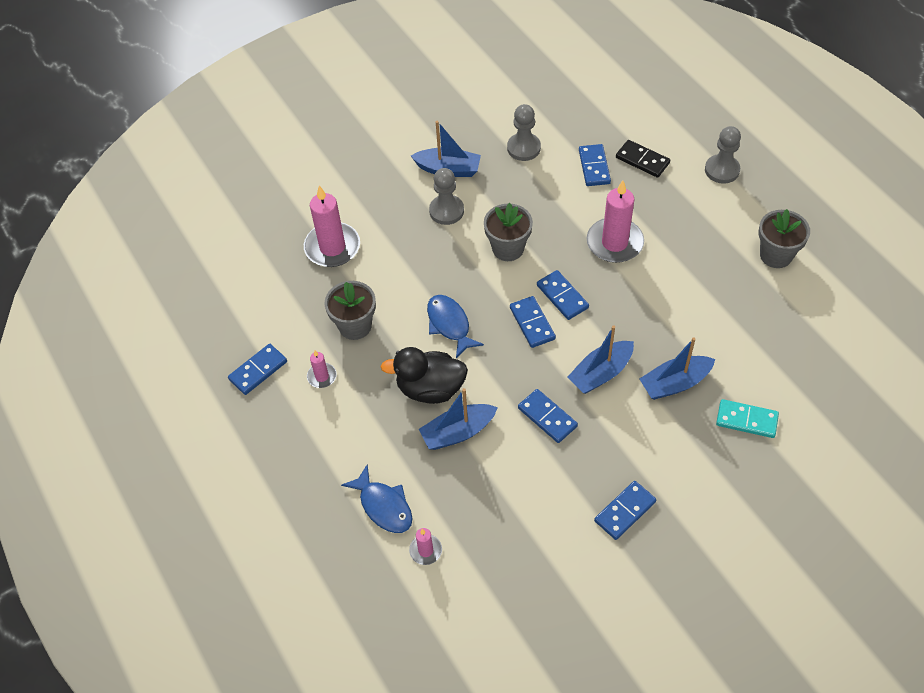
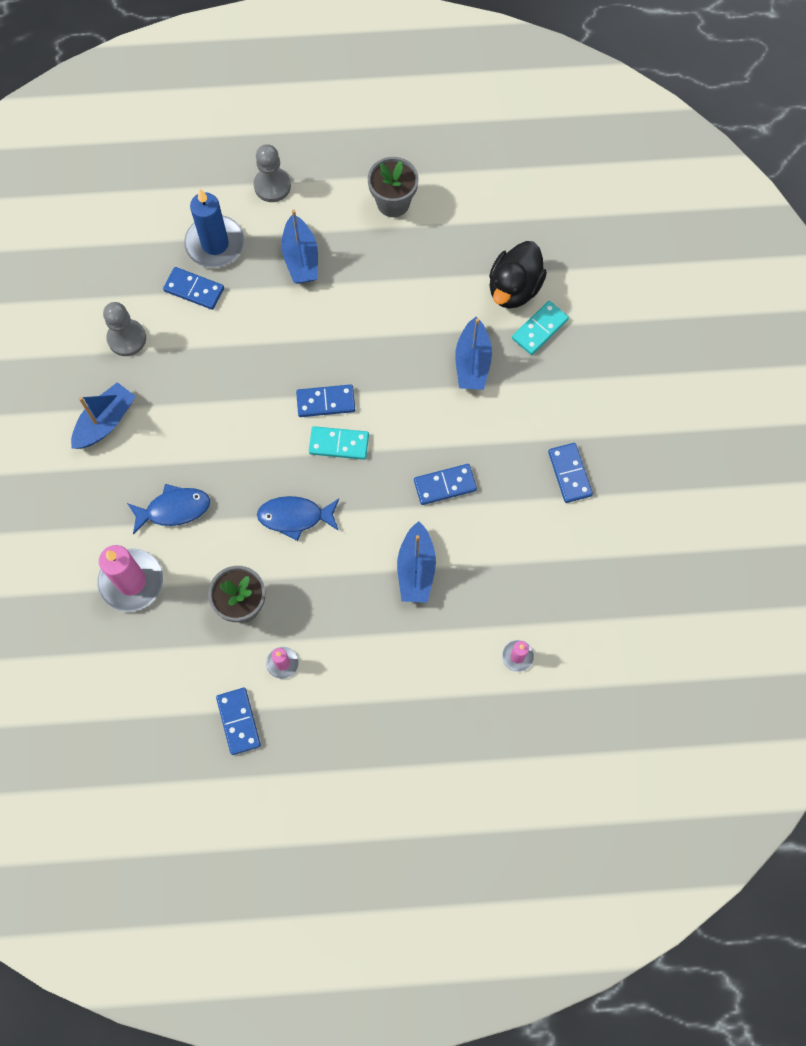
camera: 65 degrees left, 15 degrees up
blue fish [341,465,413,533] -> blue fish moved to [127,484,210,535]
black duck [381,347,468,404] -> black duck moved to [489,241,547,309]
grey pawn [429,168,464,225] -> none
grey flower pot [484,203,533,261] -> none
blue domino [510,296,556,348] -> turquoise domino [309,426,369,460]
blue boat [567,326,634,394] -> blue boat moved to [281,209,318,284]
pink candle [587,180,644,263] -> none
black domino [616,140,670,178] -> blue candle [184,189,244,268]

